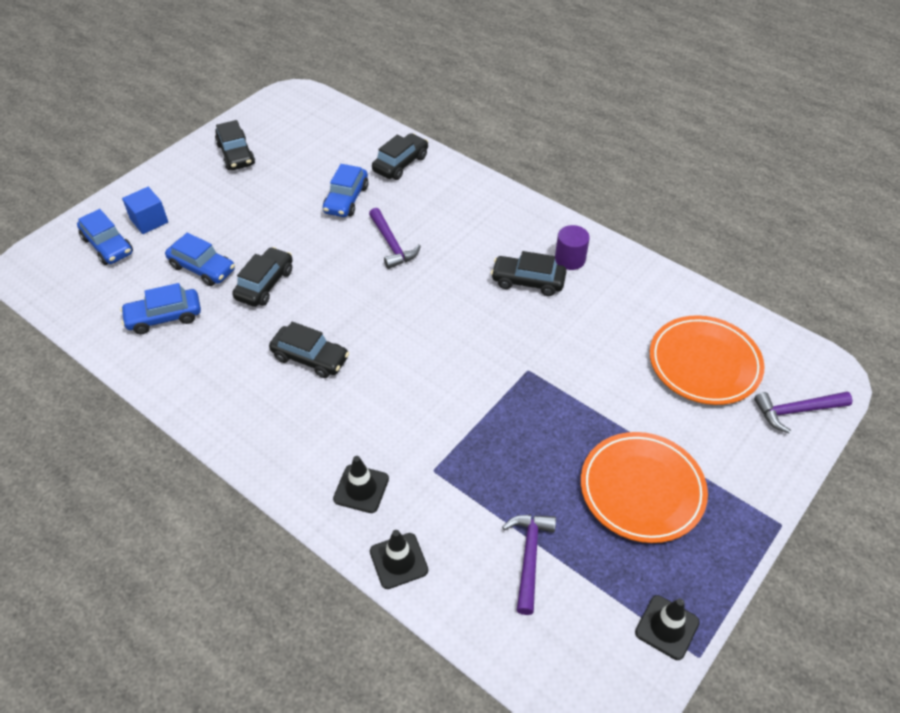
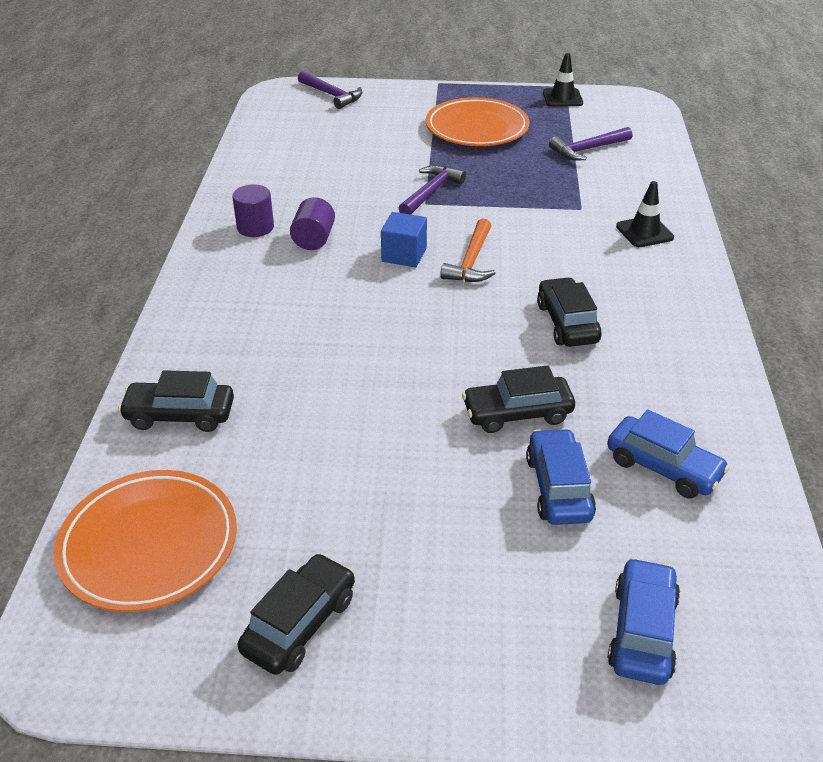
camera: 125 degrees left, 10 degrees down
blue cube [122,187,168,234] -> blue cube moved to [381,212,427,267]
blue car [323,164,368,217] -> none
purple hammer [369,208,421,269] -> purple hammer moved to [399,165,466,215]
black traffic cone [370,530,428,589] -> none
black car [491,251,567,296] -> purple cylinder [290,197,335,250]
orange plate [650,315,765,405] -> orange plate moved to [54,470,237,612]
none -> orange hammer [440,218,496,282]

